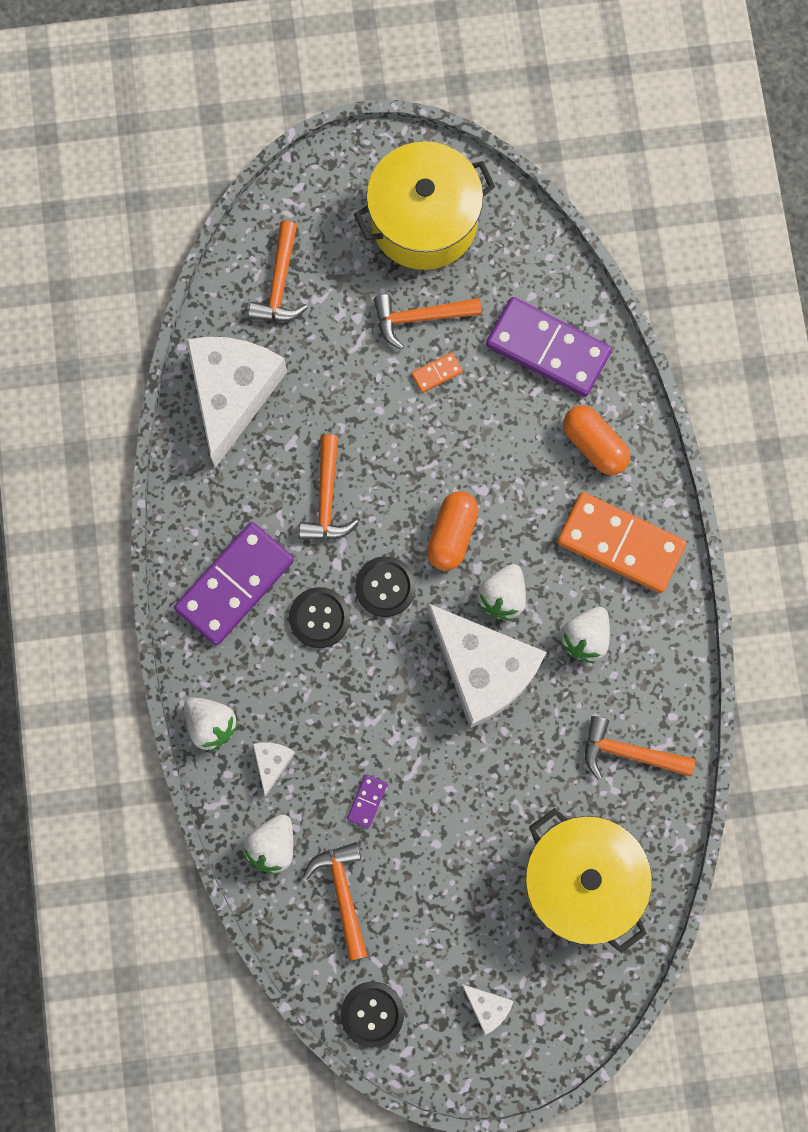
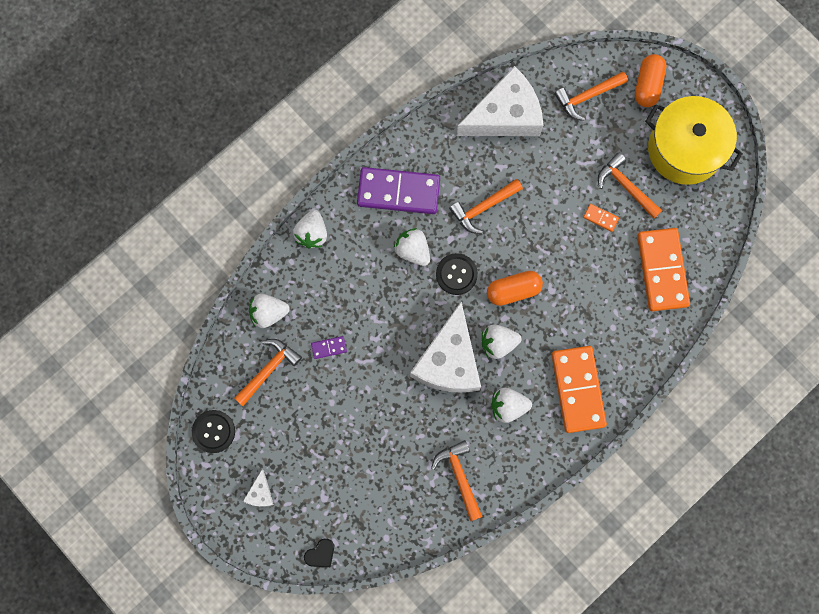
camera: 55 degrees right, 0 degrees up
white cheese [253,742,295,796] -> none
black button [289,587,350,648] -> white strawberry [394,228,430,266]
purple domino [486,297,612,397] -> orange domino [637,228,690,311]
yellow pot [524,808,652,953] -> none
orange capsule [563,405,630,475] -> orange capsule moved to [635,54,666,107]
none -> black heart [304,538,334,567]

